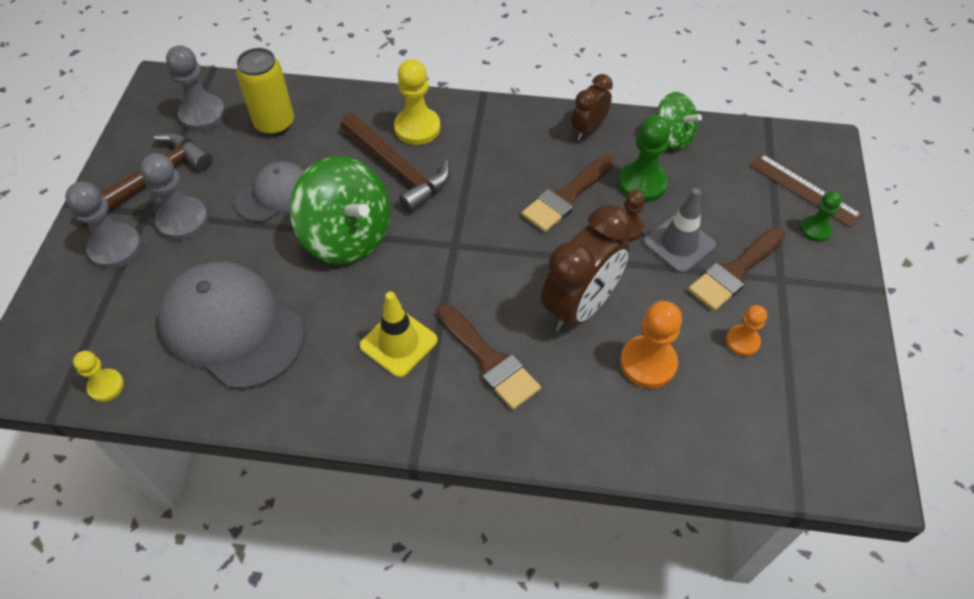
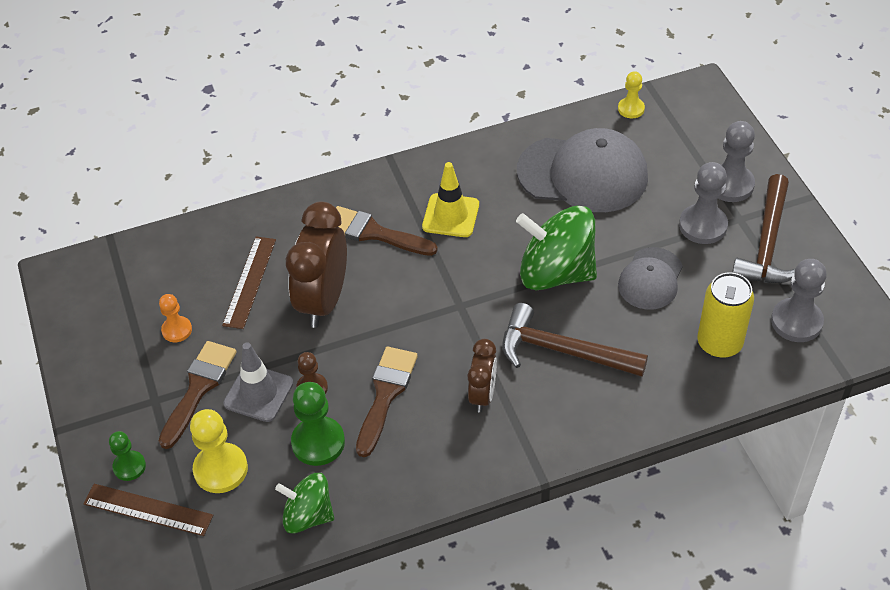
camera: 155 degrees right, 5 degrees down
yellow pawn [394,59,440,145] -> yellow pawn moved to [190,409,248,493]
brown clock [571,74,613,141] -> brown clock moved to [467,339,497,412]
orange pawn [620,301,682,388] -> brown ruler [222,237,276,329]

